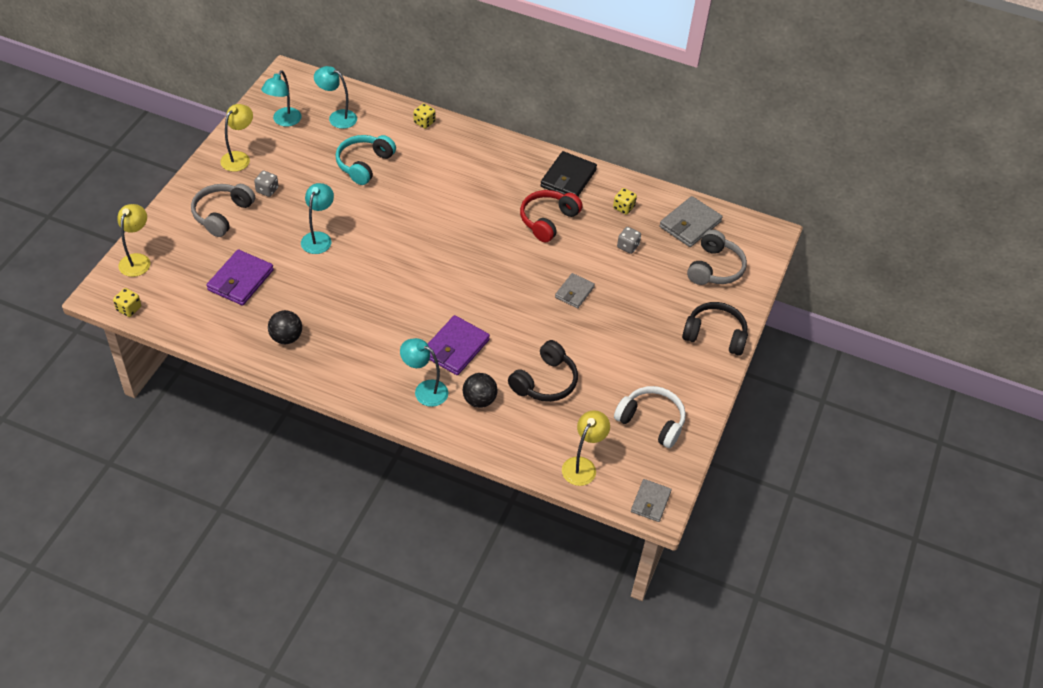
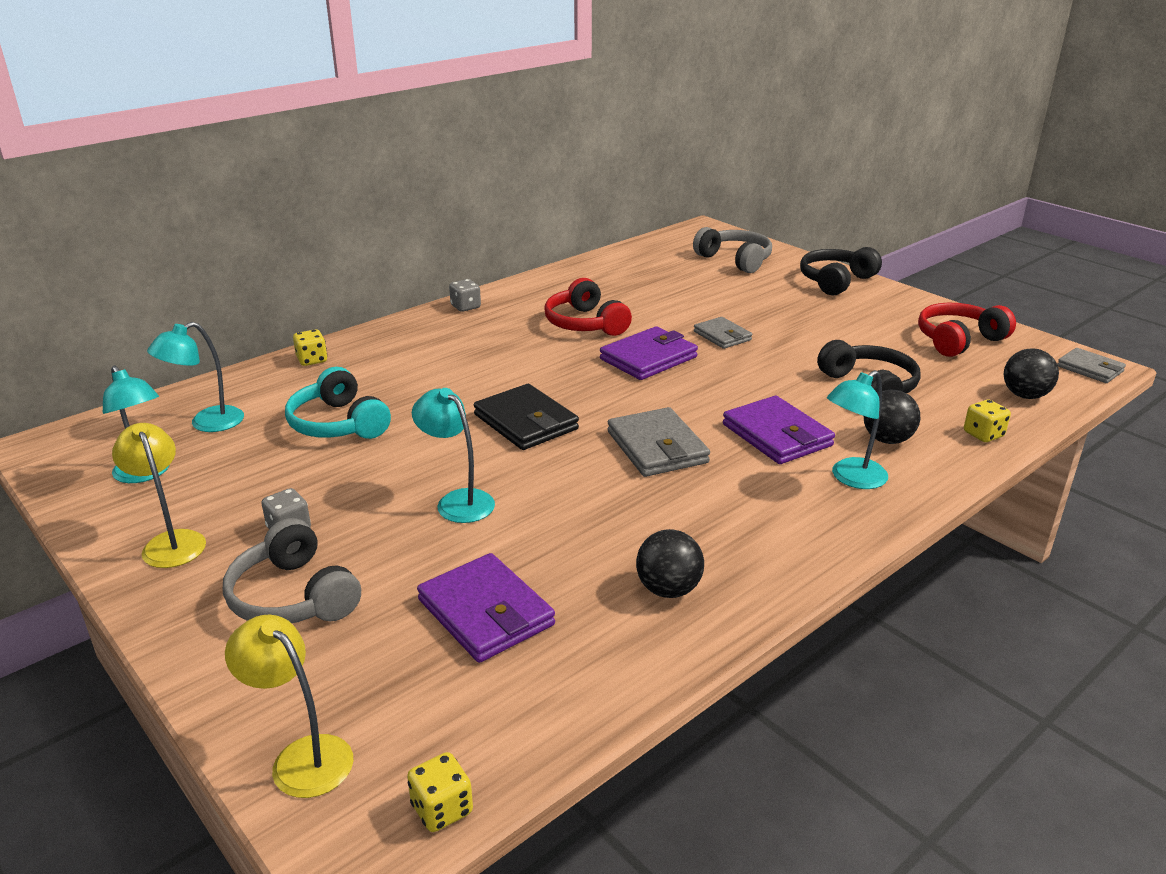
camera: 60 degrees left, 20 degrees down
black wallet [540,151,597,196] -> black wallet moved to [474,384,579,450]
yellow lamp [562,410,610,486] -> black ball [1004,348,1059,399]
yellow dice [613,188,637,214] -> yellow dice moved to [964,400,1011,442]
white headphones [614,386,686,448] -> red headphones [918,303,1016,357]
grey dice [617,227,641,254] -> grey dice moved to [449,279,481,312]
grey wallet [659,196,723,247] -> grey wallet moved to [607,407,710,477]
none -> purple wallet [600,327,698,380]

